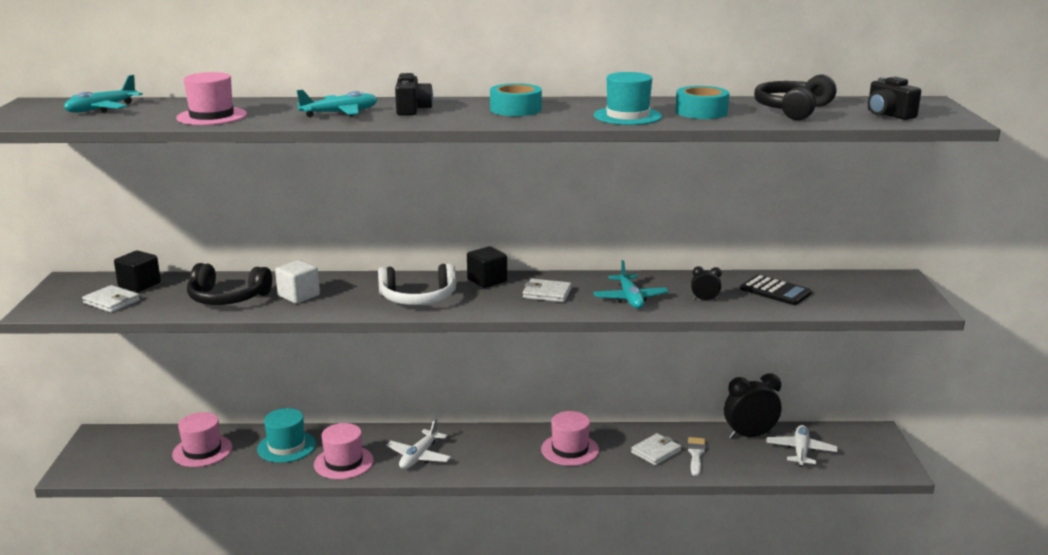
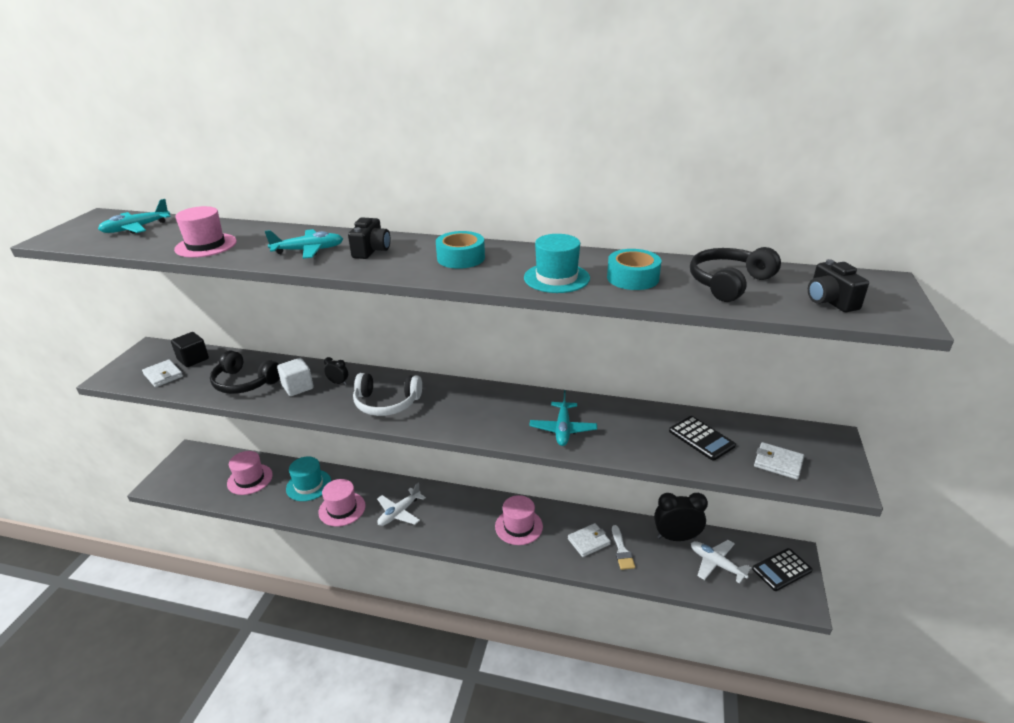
camera: 15 degrees right, 10 degrees up
black cube [467,246,507,288] -> none
white wallet [523,279,572,302] -> white wallet moved to [754,442,804,480]
white brush [687,437,706,476] -> white brush turned 150 degrees clockwise [612,525,635,570]
black clock [691,266,722,301] -> black clock moved to [324,357,348,385]
white plane [766,425,838,467] -> white plane turned 75 degrees counterclockwise [691,540,751,584]
none -> black calculator [752,548,813,591]

